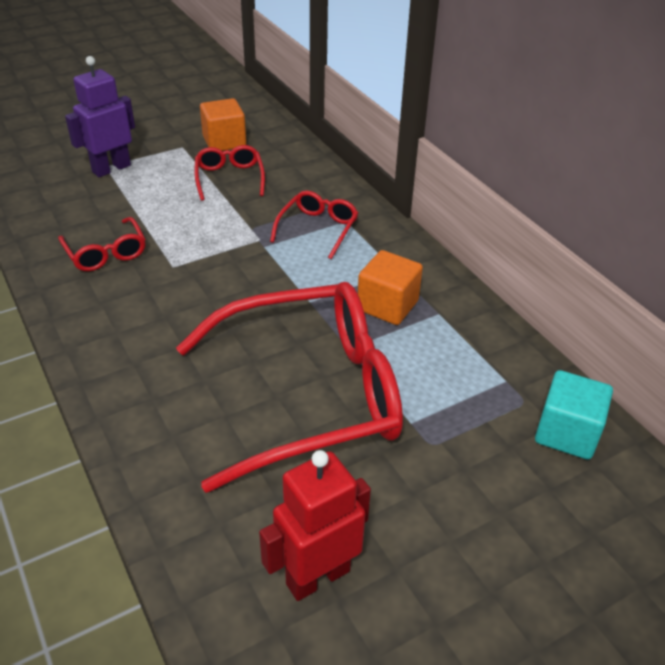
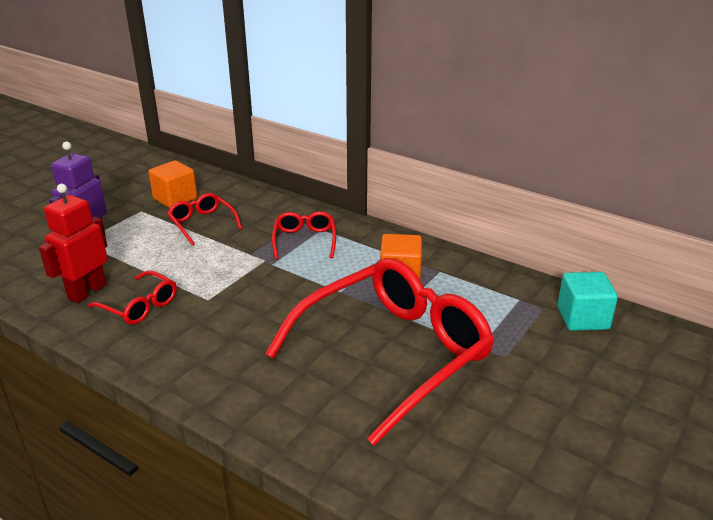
camera: 25 degrees left, 10 degrees down
red robot [259,450,371,601] -> red robot moved to [39,184,108,303]

